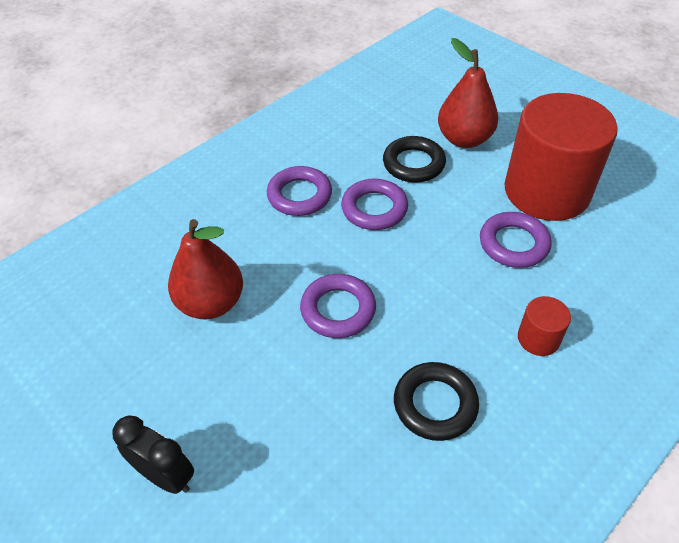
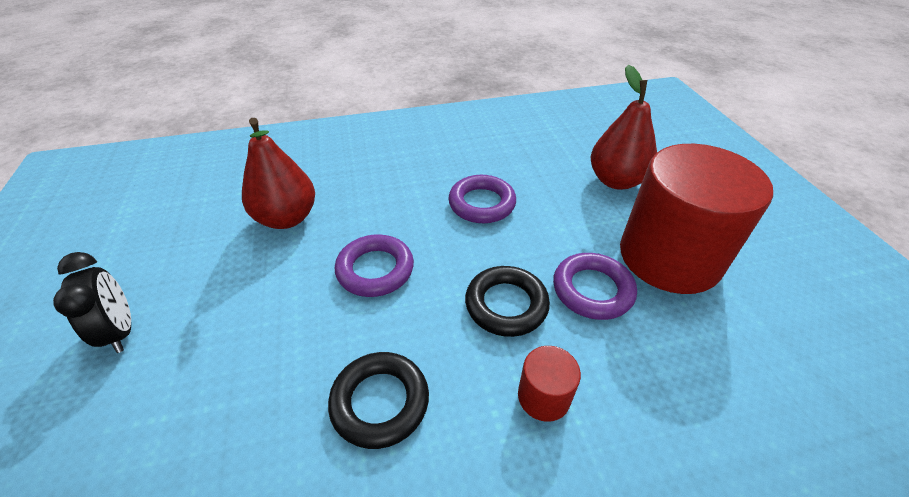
camera: 30 degrees right, 5 degrees down
purple ring [267,166,332,216] -> none
black ring [383,136,446,183] -> black ring moved to [465,266,550,337]

